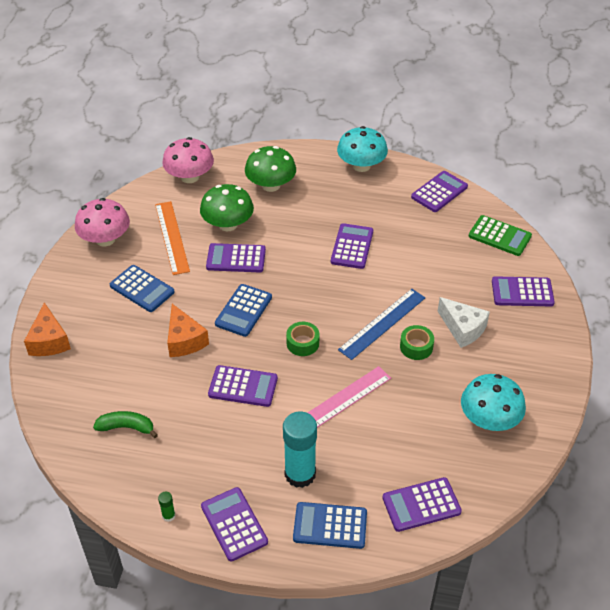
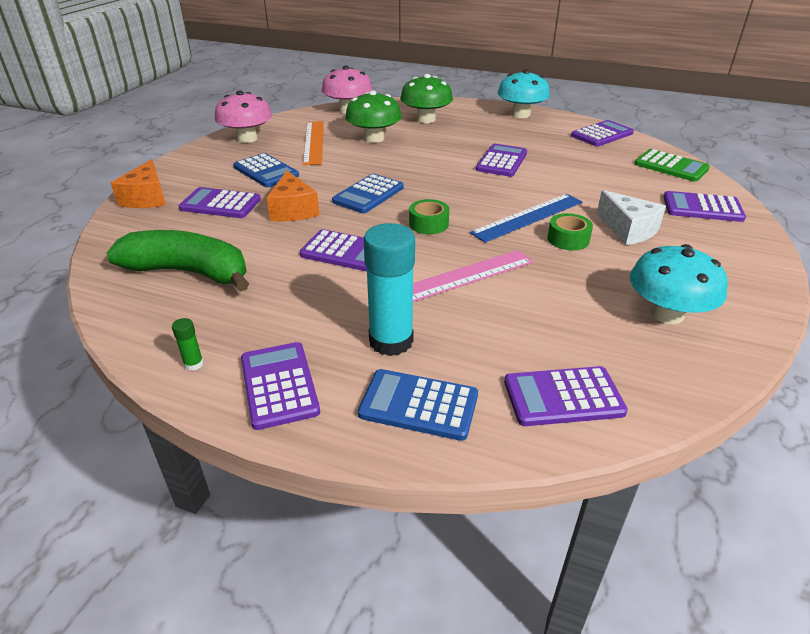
camera: 10 degrees right, 10 degrees down
green banana [93,411,158,438] -> green banana [106,230,249,292], size x1.89
purple calculator [206,243,266,272] -> purple calculator moved to [179,187,261,218]

